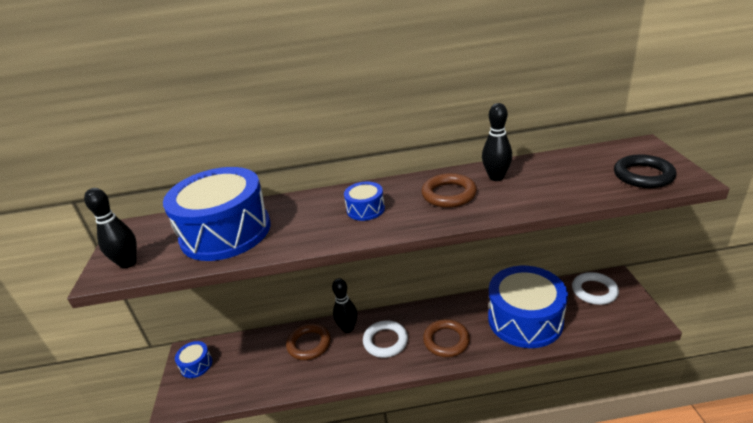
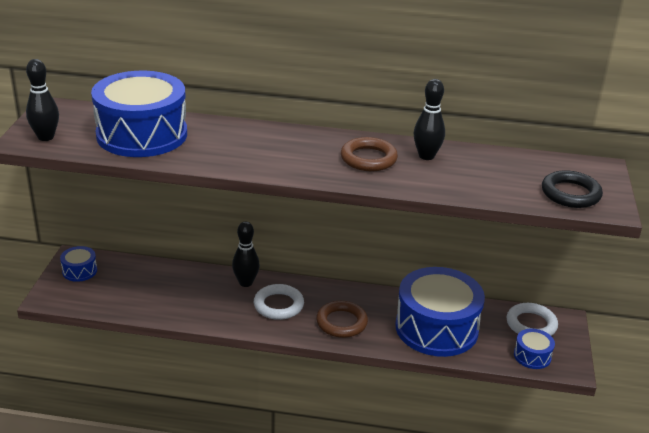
camera: 10 degrees right, 0 degrees up
brown ring [286,323,331,360] -> none
blue drum [344,182,385,221] -> blue drum moved to [514,328,555,369]

